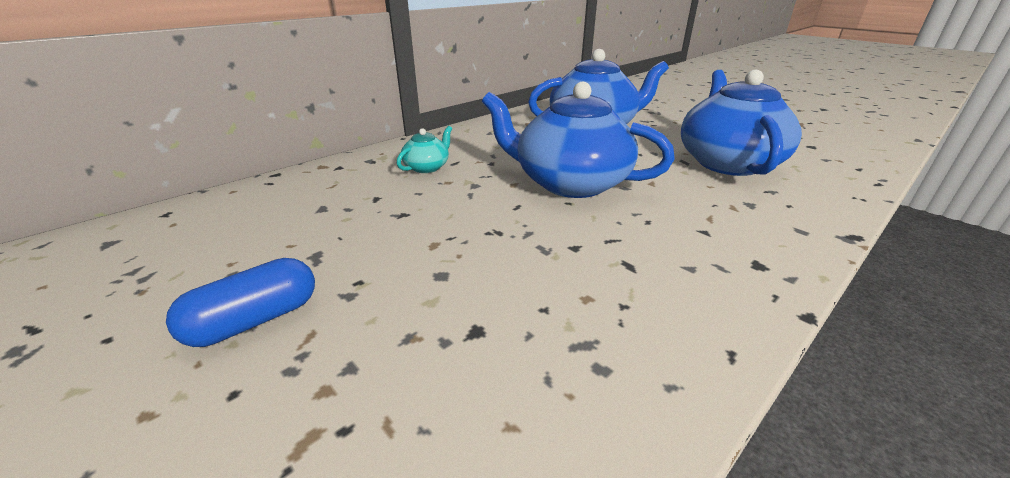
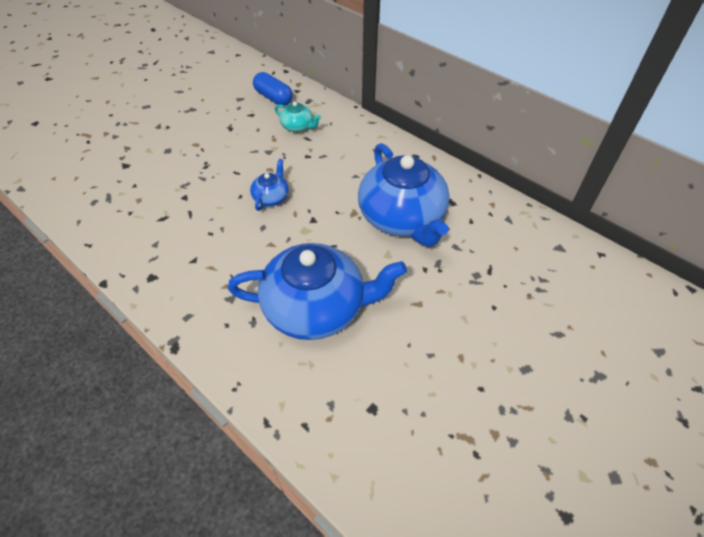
camera: 85 degrees right, 20 degrees up
blue capsule [166,258,315,347] -> blue capsule moved to [253,72,293,105]
blue teapot [482,82,675,198] -> blue teapot [250,159,289,211], size x0.44

